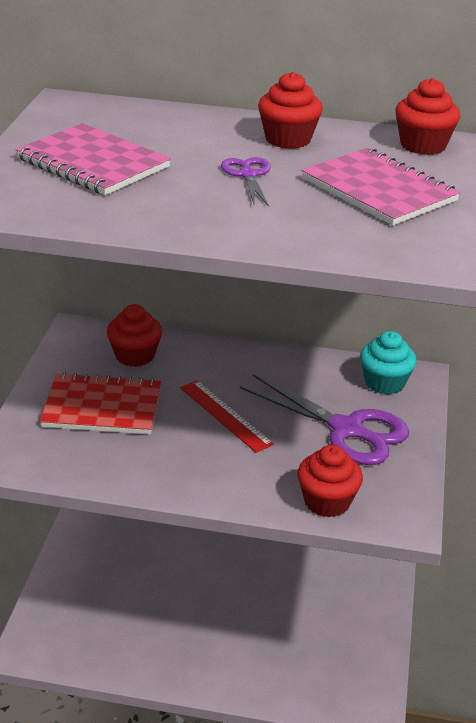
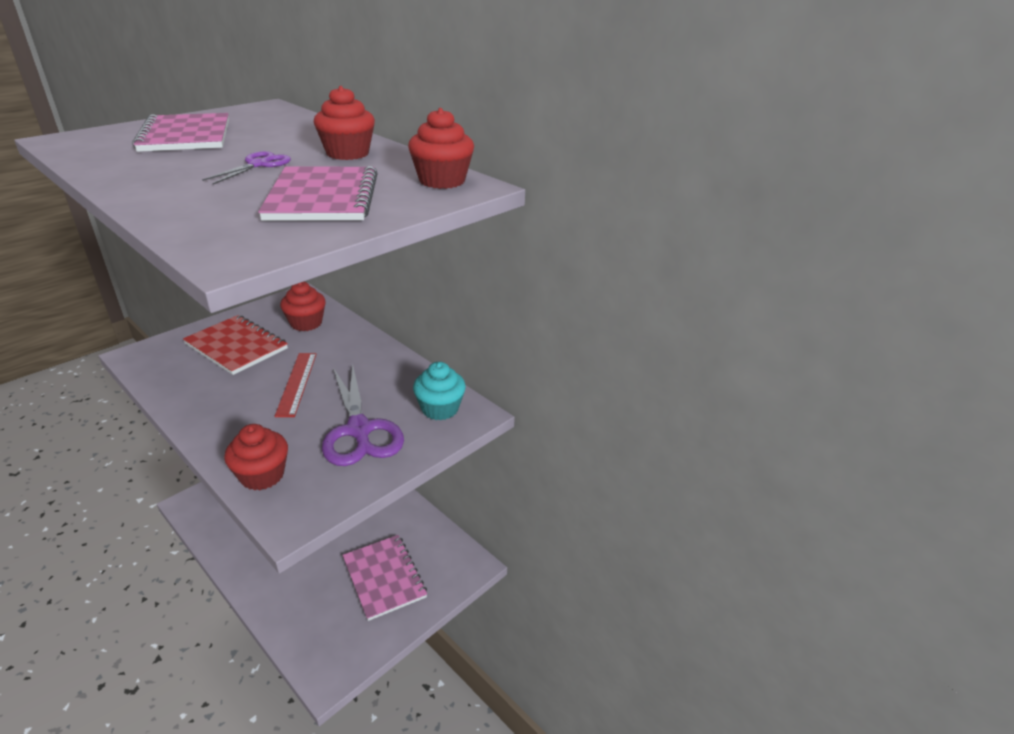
camera: 35 degrees right, 0 degrees up
none -> pink notebook [343,535,427,621]

